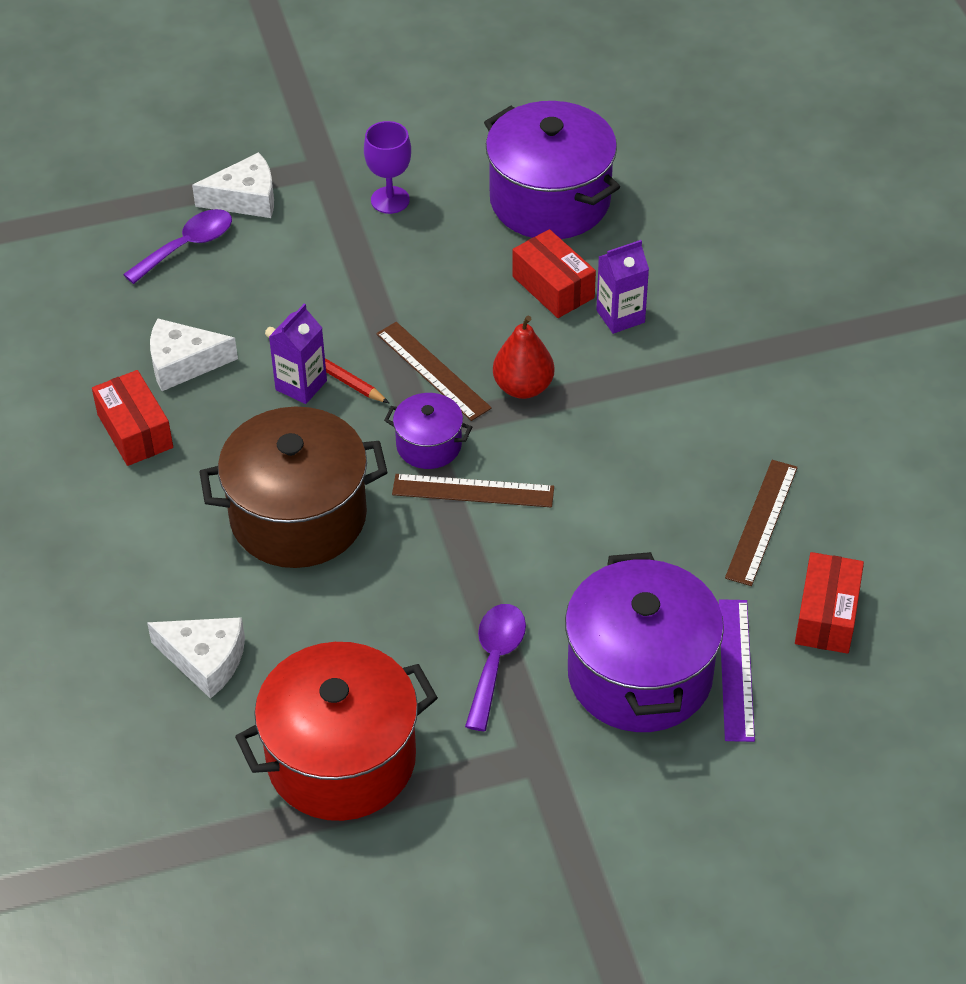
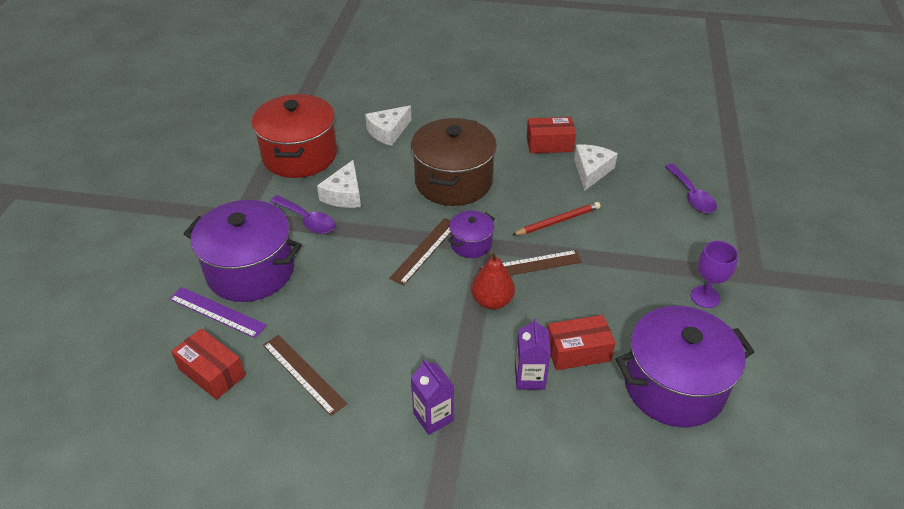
camera: 115 degrees right, 5 degrees down
white cheese [192,152,274,218] -> white cheese moved to [317,160,361,208]
purple carton [269,304,327,404] -> purple carton moved to [411,359,454,435]

